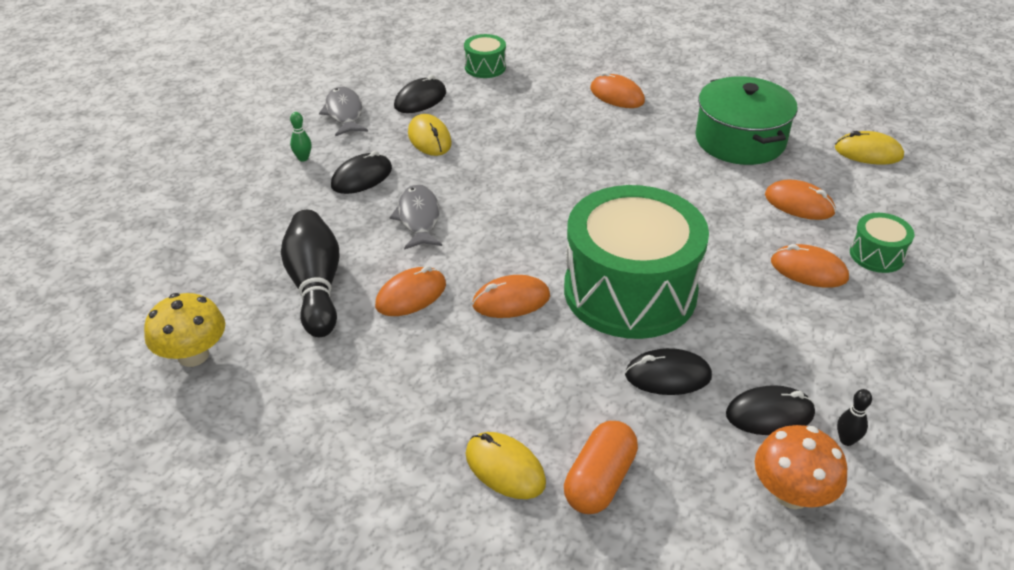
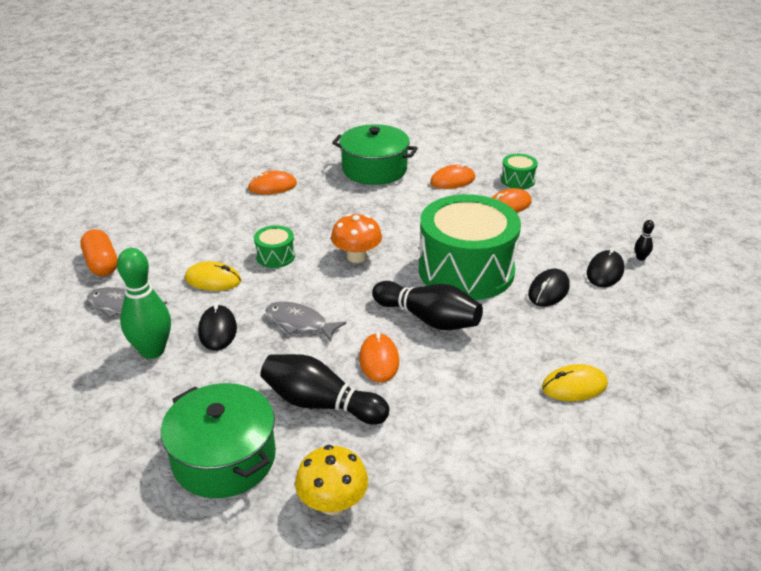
camera: 55 degrees left, 5 degrees down
green bowling pin [290,112,312,162] -> green bowling pin [117,248,171,359], size x2.38
black mouse [394,75,446,113] -> none
green drum [464,34,506,78] -> green drum moved to [254,225,295,268]
orange mouse [472,275,550,318] -> black bowling pin [372,281,483,330]
orange capsule [564,421,638,514] -> orange capsule moved to [80,229,118,276]
orange mushroom [755,425,847,509] -> orange mushroom moved to [331,214,382,263]
yellow mouse [835,131,904,165] -> none
none -> green pot [161,383,276,498]

